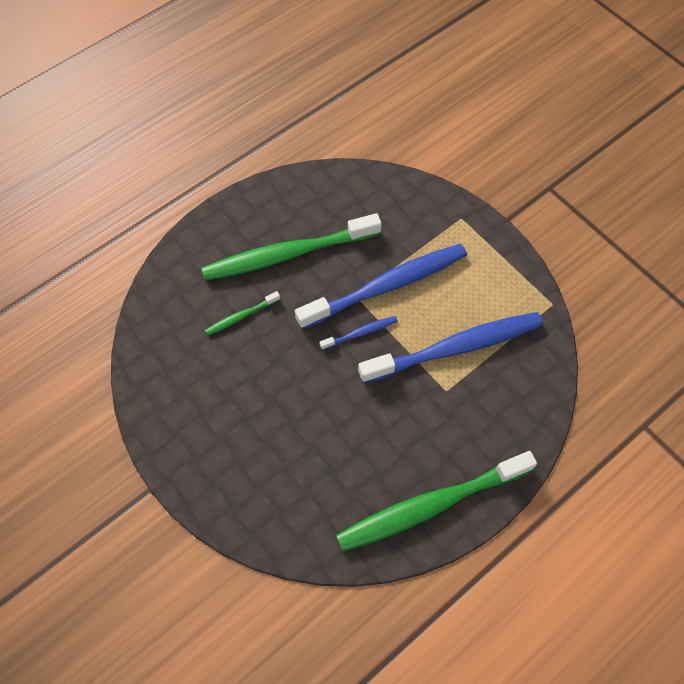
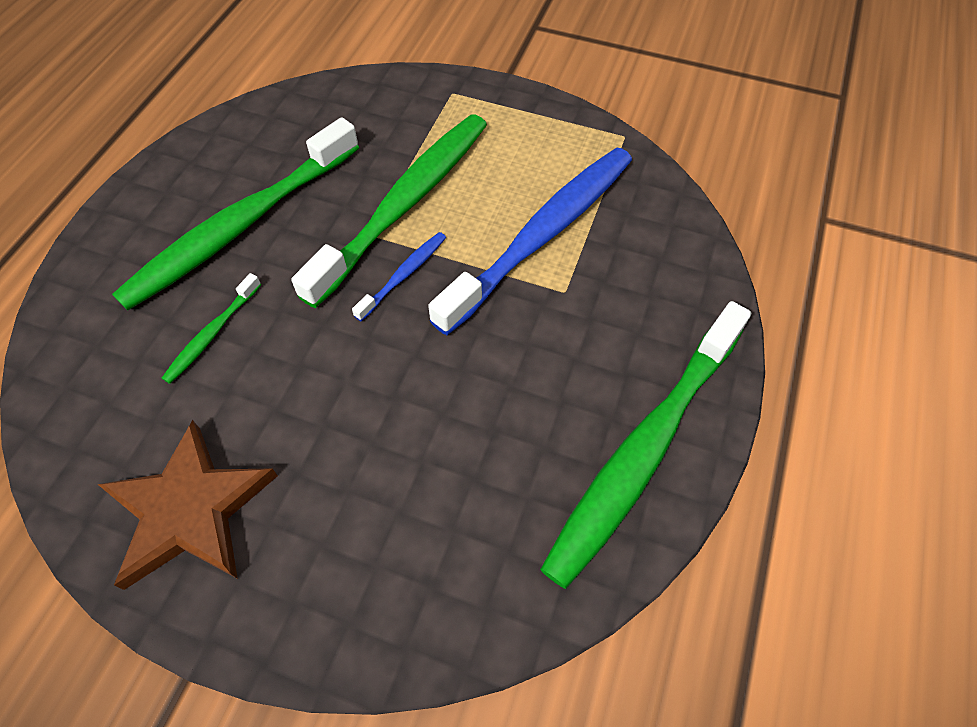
camera: 30 degrees left, 5 degrees down
blue toothbrush [295,243,467,329] -> green toothbrush [291,114,487,308]
none -> brown star [97,420,278,590]

